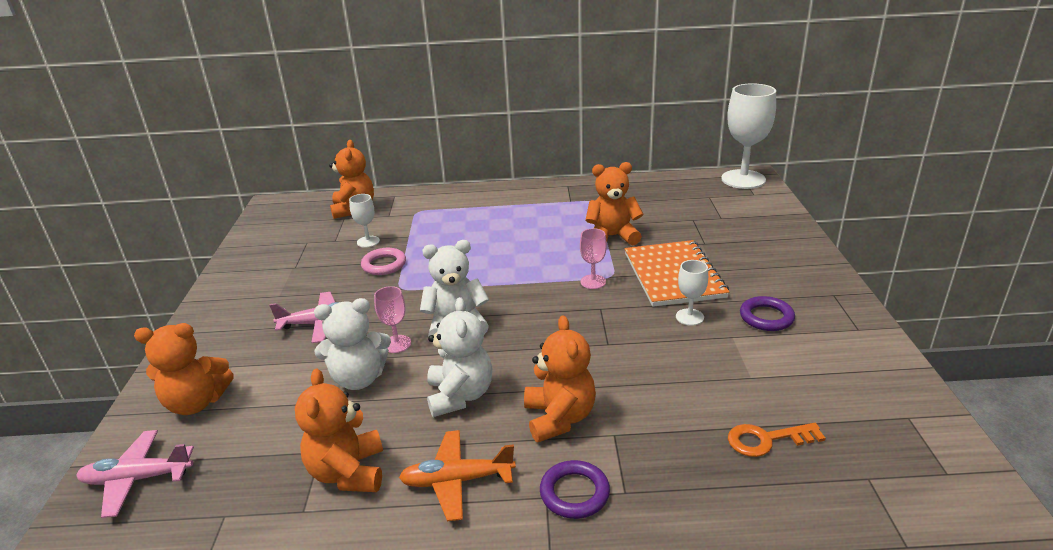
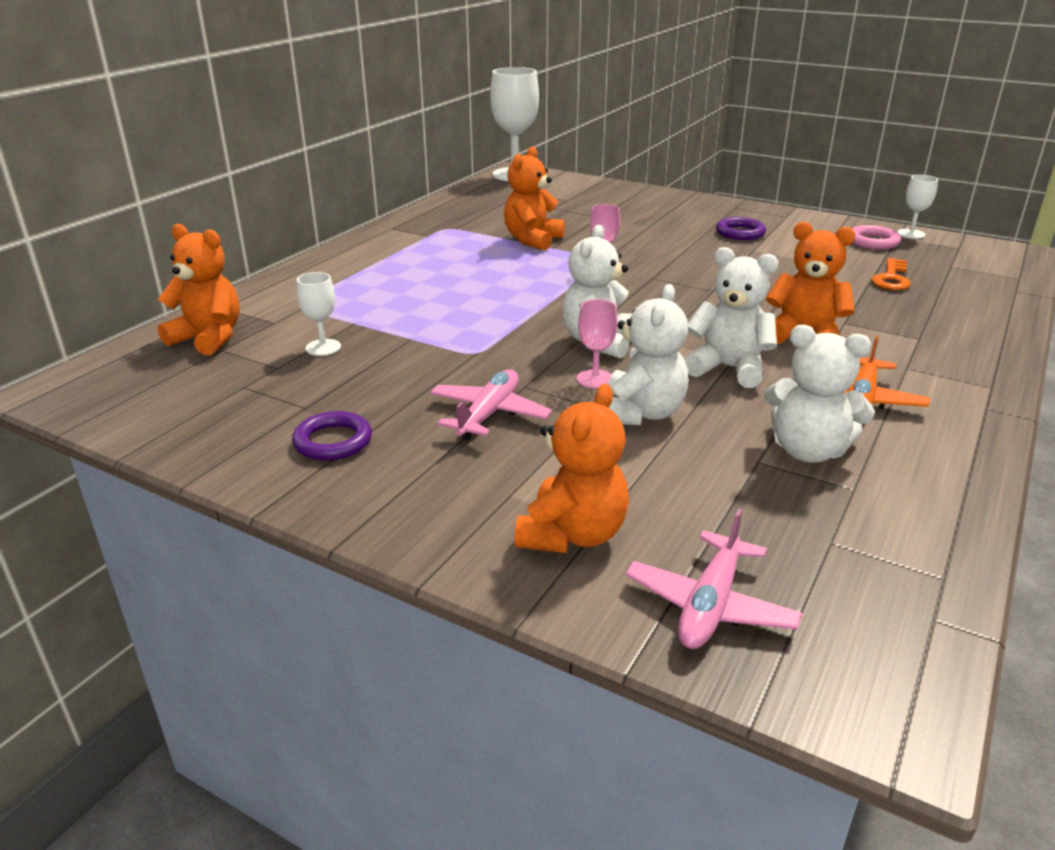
camera: 60 degrees left, 0 degrees up
orange teddy bear [295,369,383,492] -> white teddy bear [764,325,875,463]
pink ring [361,248,406,275] -> pink ring moved to [852,225,901,249]
purple ring [540,460,610,519] -> purple ring moved to [292,411,372,461]
orange notebook [625,240,729,307] -> none
white goblet [676,260,708,326] -> white goblet moved to [897,175,938,239]

